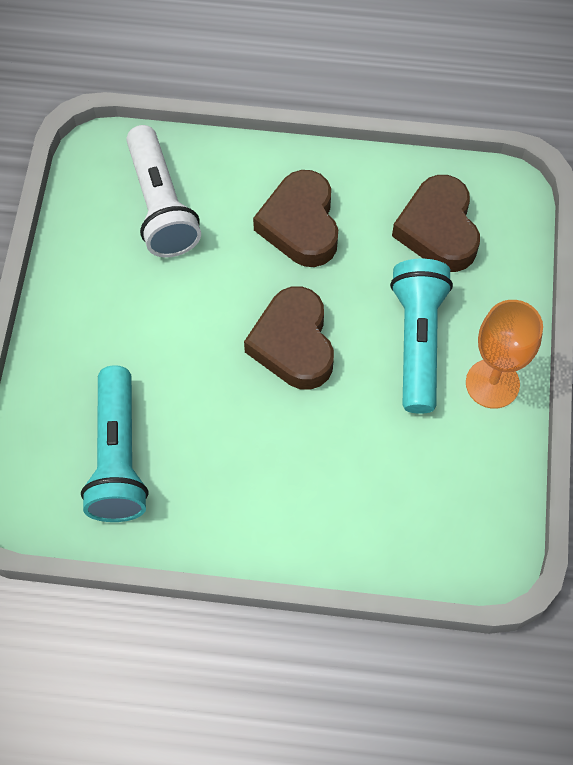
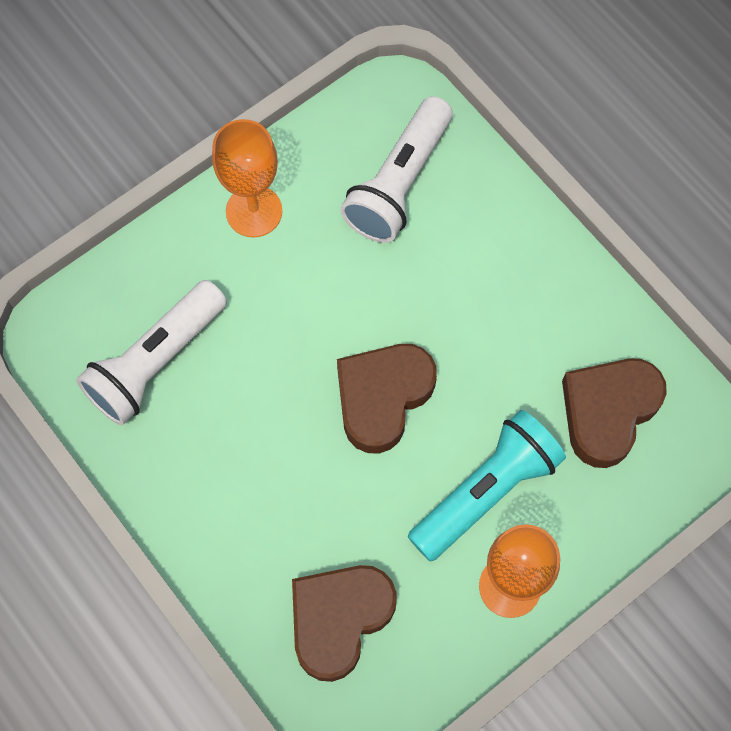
camera: 45 degrees right, 5 degrees up
turquoise flashlight [81,365,148,522] -> white flashlight [76,280,227,425]
brown heart [253,170,338,267] -> brown heart moved to [292,565,397,682]
none -> orange goblet [212,119,282,237]

